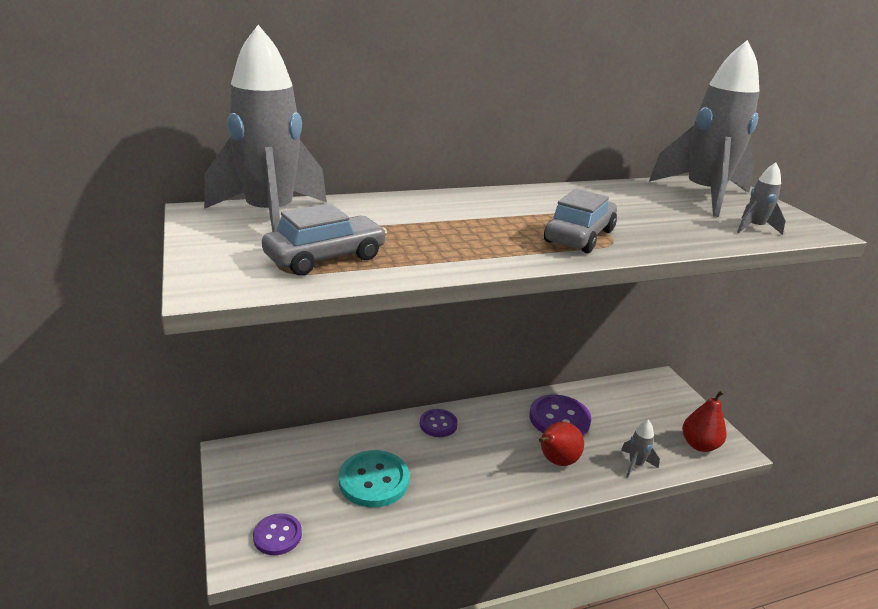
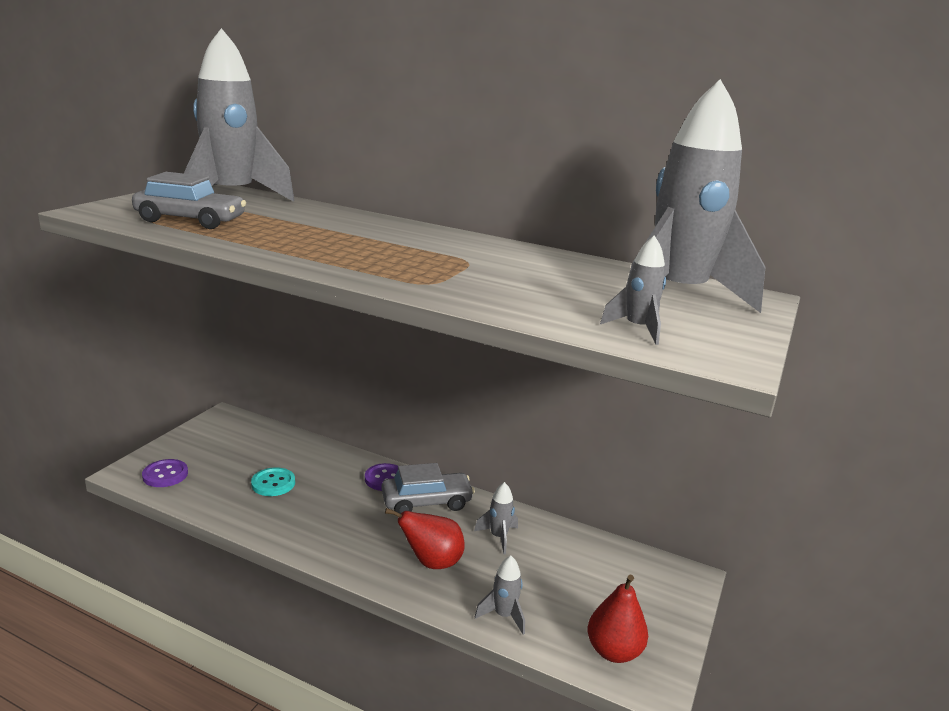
camera: 45 degrees right, 5 degrees down
turquoise button [339,450,409,508] -> turquoise button [251,467,295,496], size x0.61
purple button [529,395,591,435] -> grey rocket [474,482,518,554]
grey car [544,189,617,253] -> grey car moved to [381,463,475,514]

